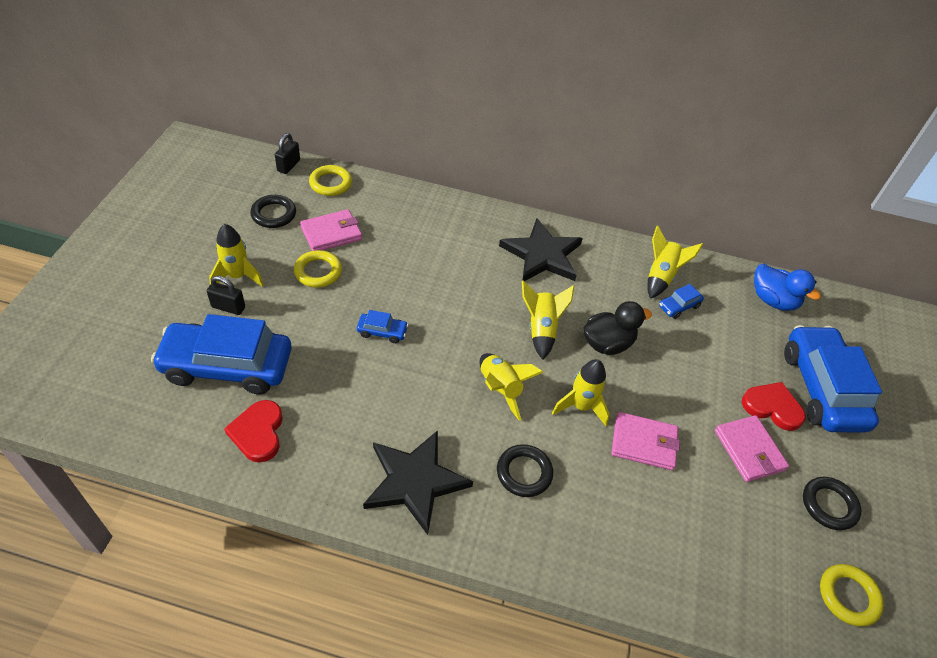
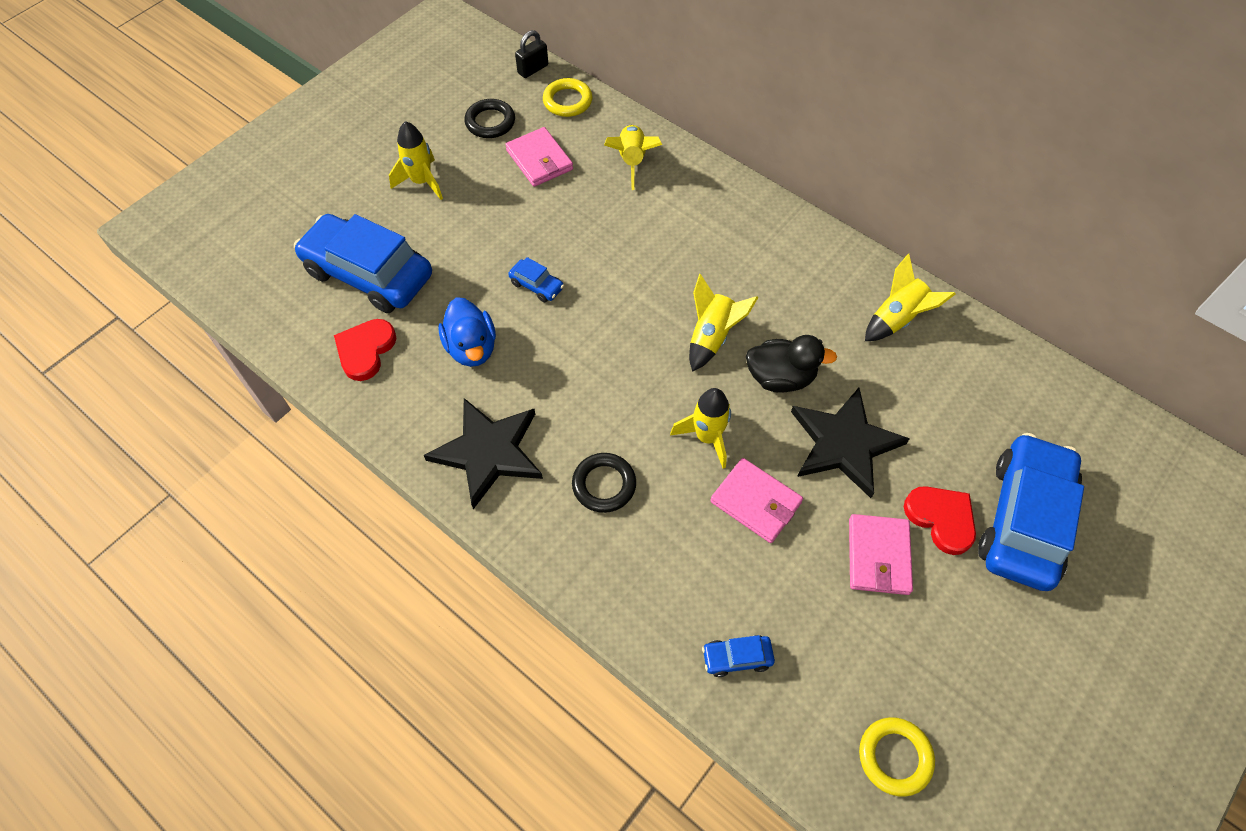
camera: 30 degrees right, 10 degrees up
black padlock [207,276,245,315] -> none
yellow ring [294,250,342,288] -> none
pink wallet [300,209,362,251] -> pink wallet turned 60 degrees clockwise [505,127,573,187]
yellow rocket [480,353,544,421] -> yellow rocket moved to [604,125,662,190]
black star [499,218,583,281] -> black star moved to [791,388,910,498]
blue car [659,284,704,319] -> blue car moved to [702,635,775,677]
blue duck [754,264,821,311] -> blue duck moved to [439,297,496,367]
black ring [803,477,862,530] -> none

